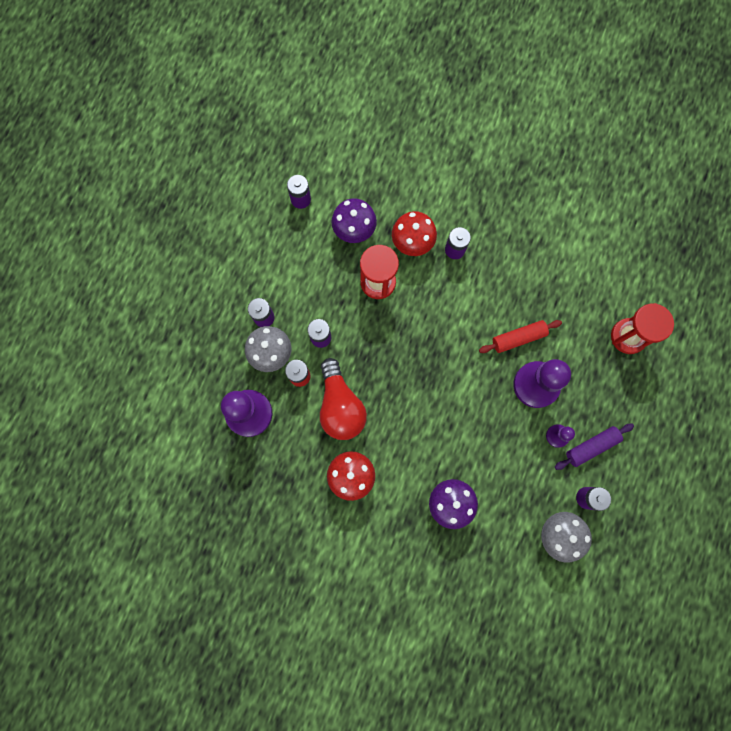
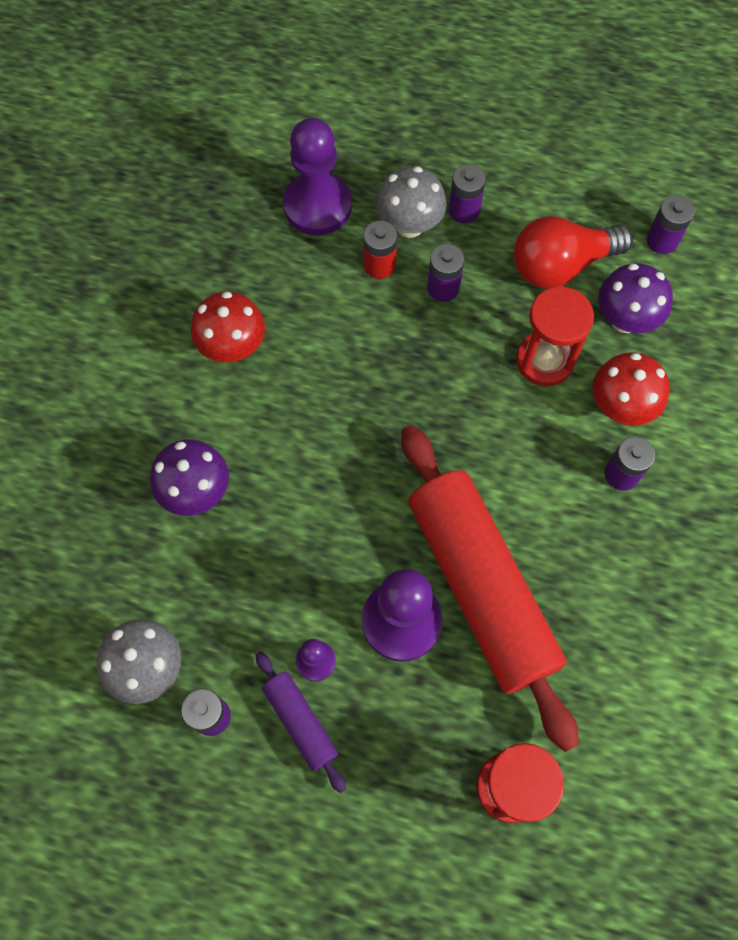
camera: 85 degrees right, 10 degrees down
red light bulb [320,358,367,440] -> red light bulb moved to [514,216,633,289]
red rolling pin [479,320,562,353] -> red rolling pin [401,425,578,752], size x2.30

